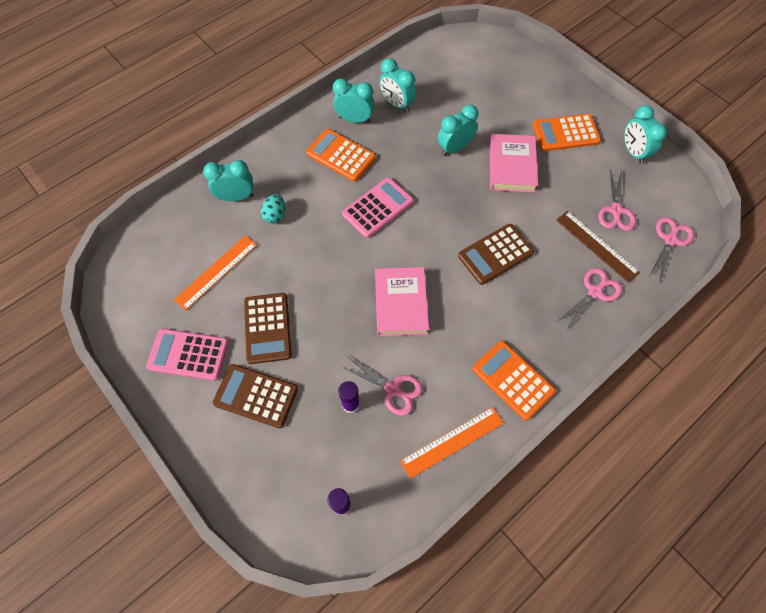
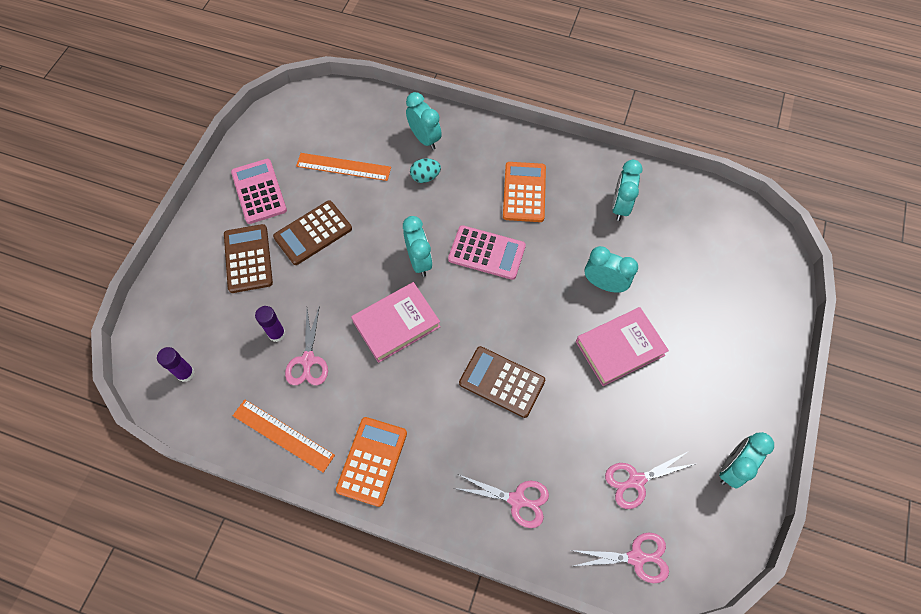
camera: 60 degrees right, 0 degrees up
turquoise clock [333,78,374,123] -> turquoise clock moved to [403,216,433,277]
orange calculator [533,114,601,151] -> none
brown ruler [556,211,640,283] -> none

